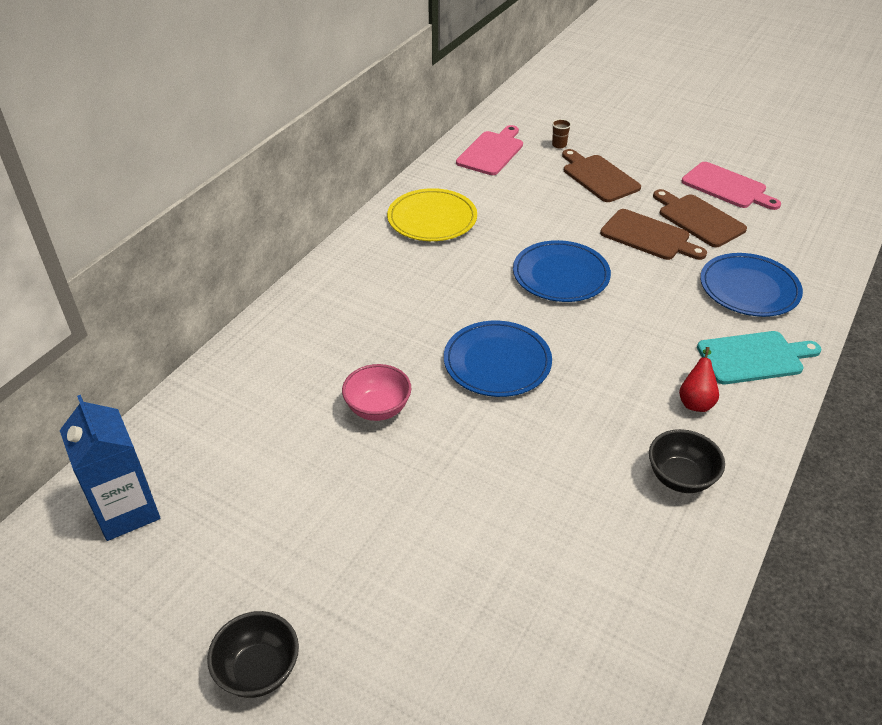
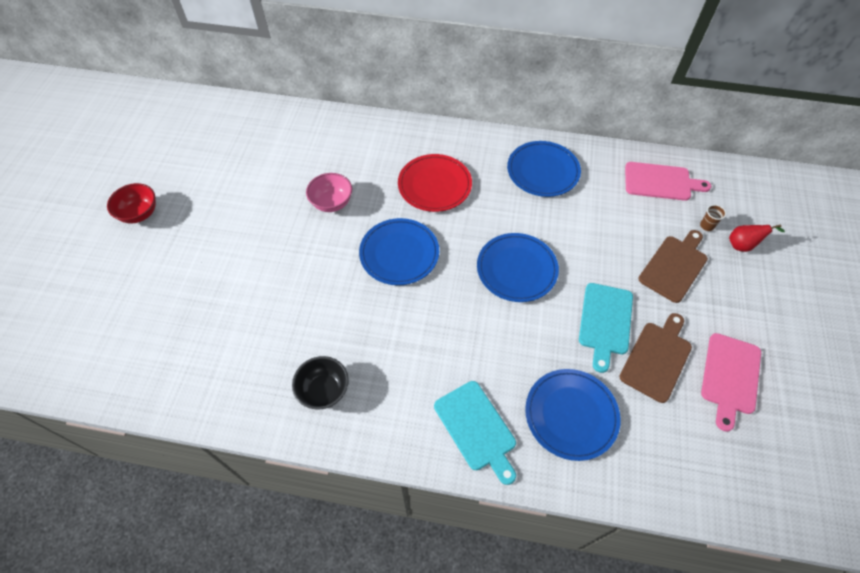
camera: 70 degrees right, 15 degrees up
blue carton [60,395,160,541] -> none
black bowl [207,611,299,698] -> red bowl [107,183,156,223]
yellow plate [387,188,477,241] -> blue plate [507,141,581,197]
brown cutting board [600,209,707,260] -> turquoise cutting board [579,283,633,373]
red pear [679,347,719,412] -> red pear moved to [729,224,785,252]
none -> red plate [398,154,472,212]

